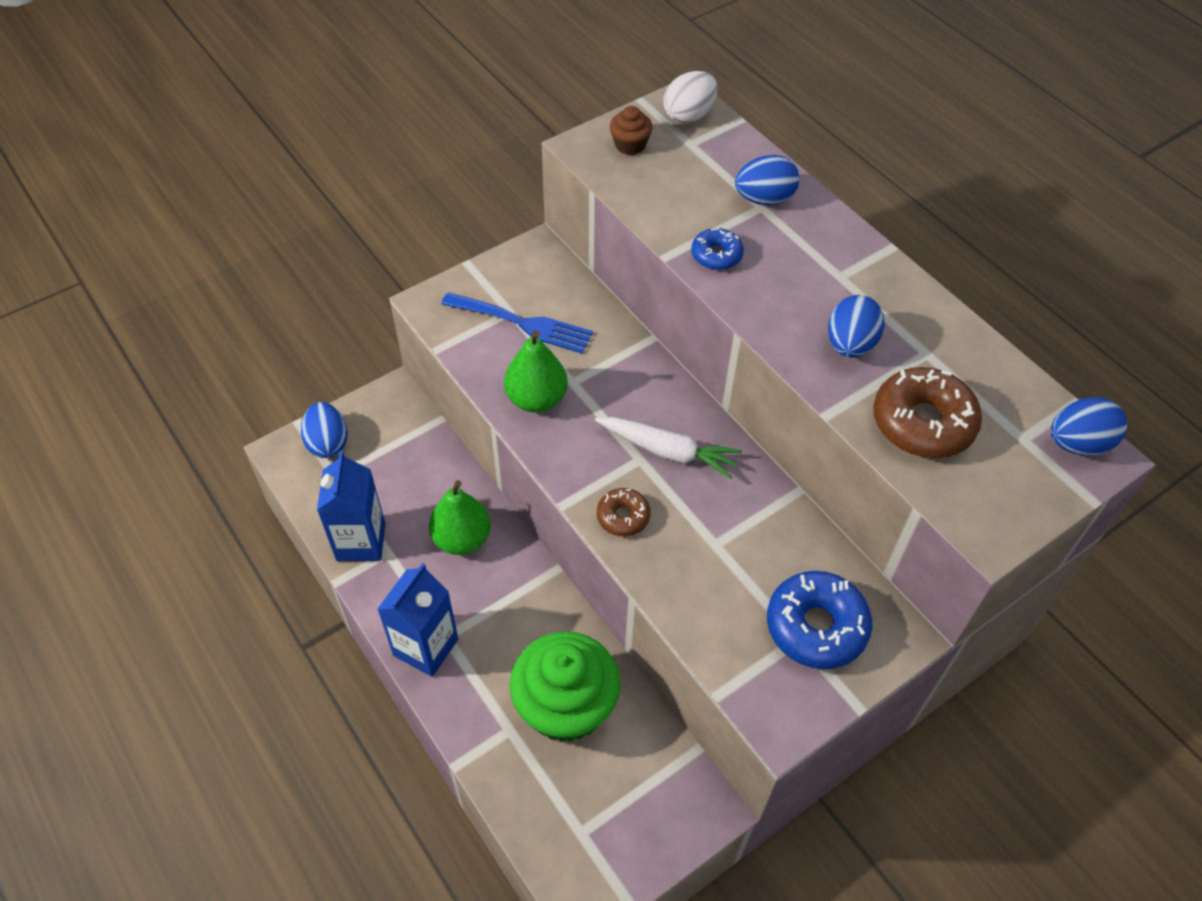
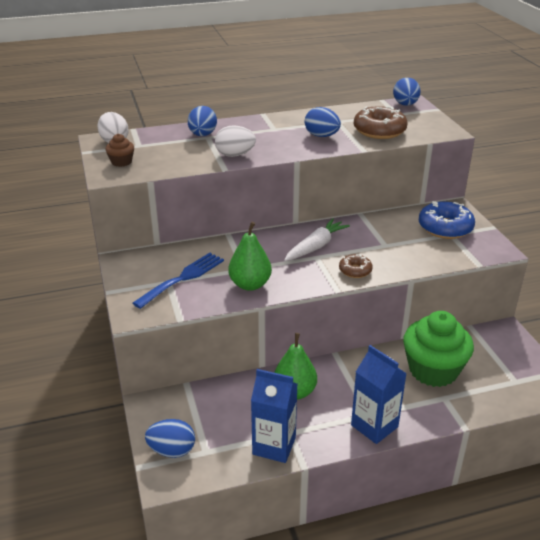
camera: 70 degrees left, 20 degrees down
blue donut [691,226,744,270] -> white egg [215,125,256,157]

